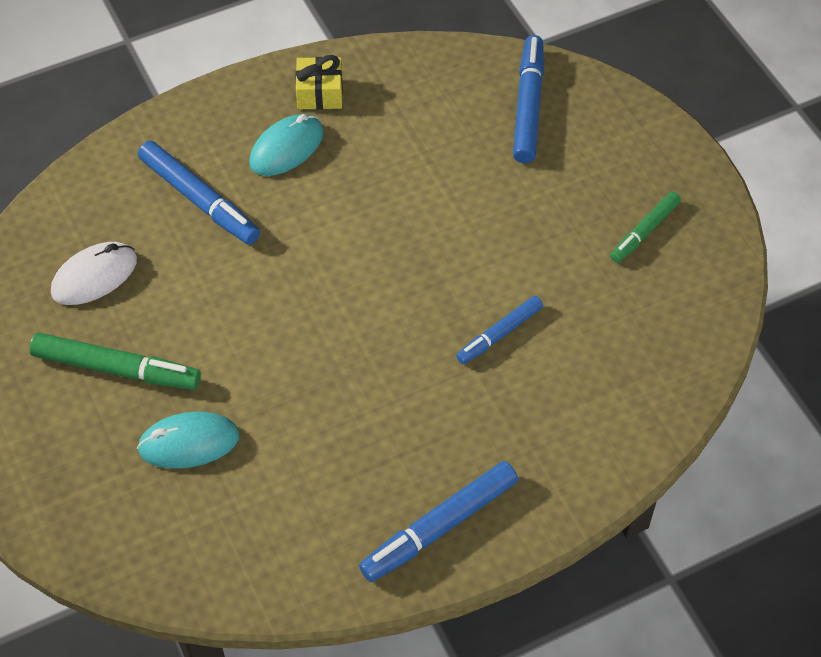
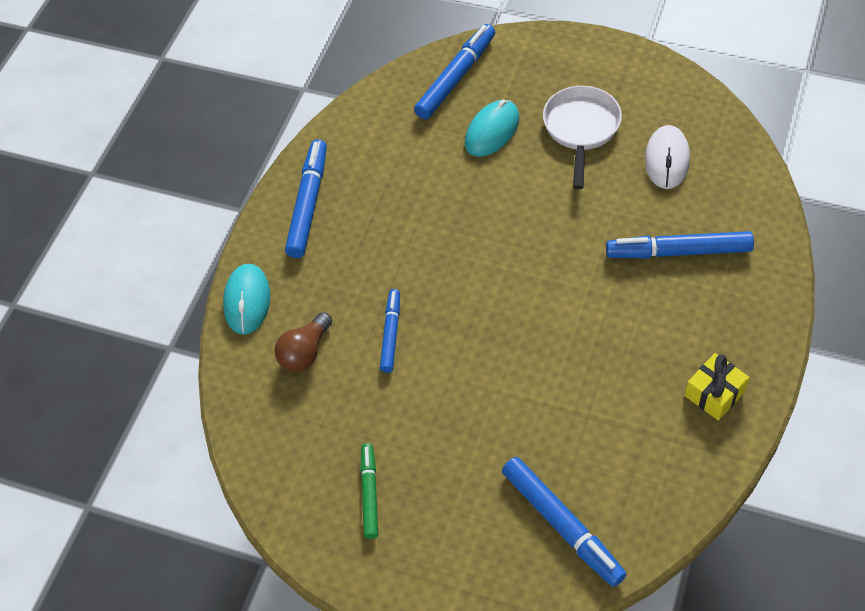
camera: 140 degrees right, 0 degrees up
green marker [29,333,201,390] -> white pan [543,86,622,189]
turquoise mouse [249,114,324,176] -> turquoise mouse moved to [223,264,270,335]
none -> brown light bulb [275,312,332,372]
none -> blue marker [414,24,495,119]

